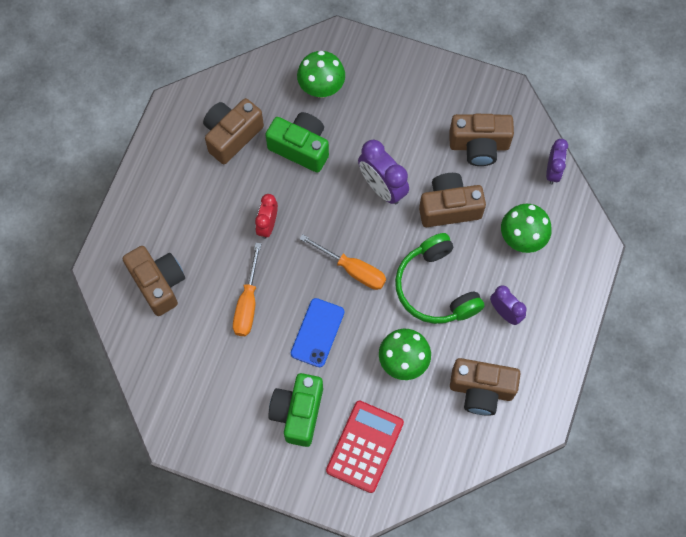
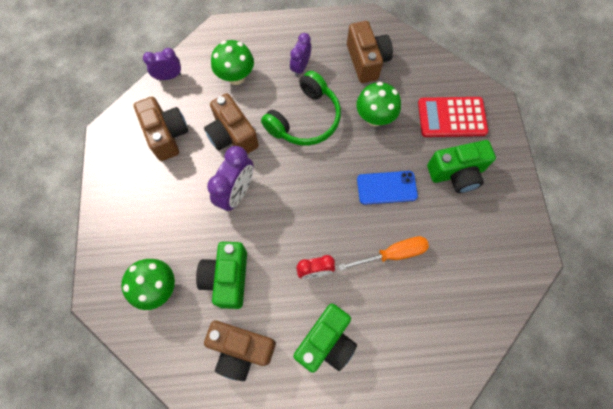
camera: 115 degrees left, 0 degrees up
brown camera [123,246,185,316] -> none
orange screwdriver [300,234,386,290] -> none
none -> green camera [293,303,357,373]

